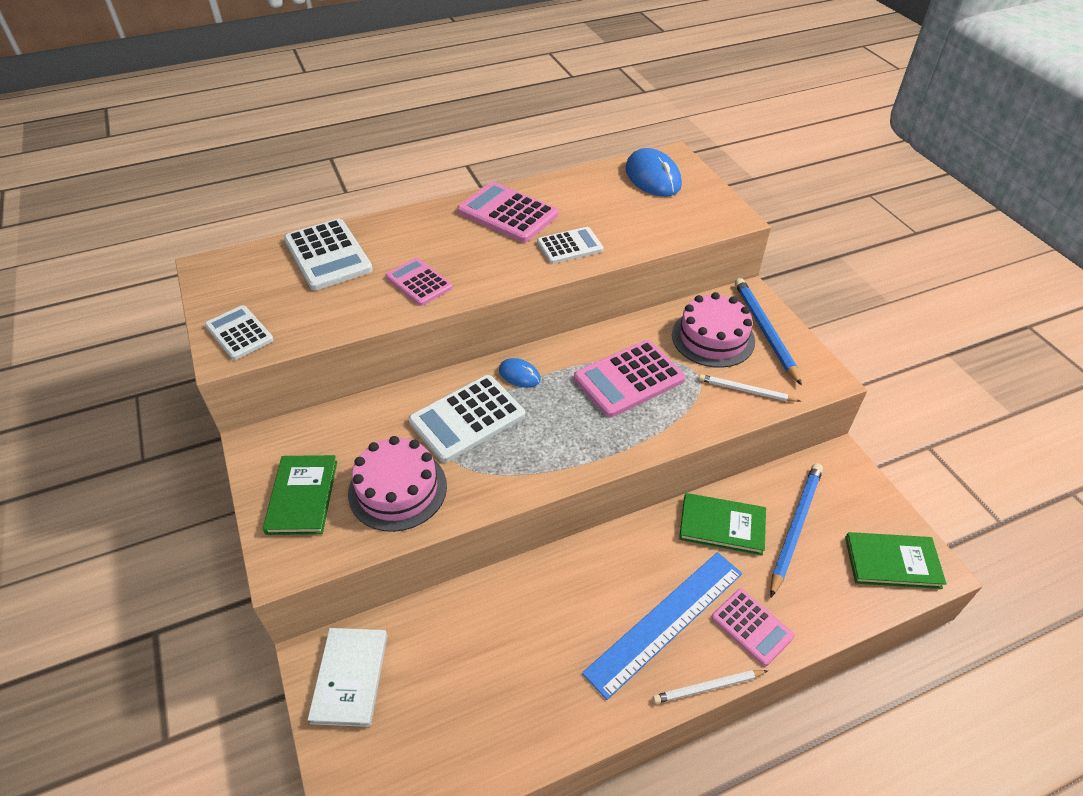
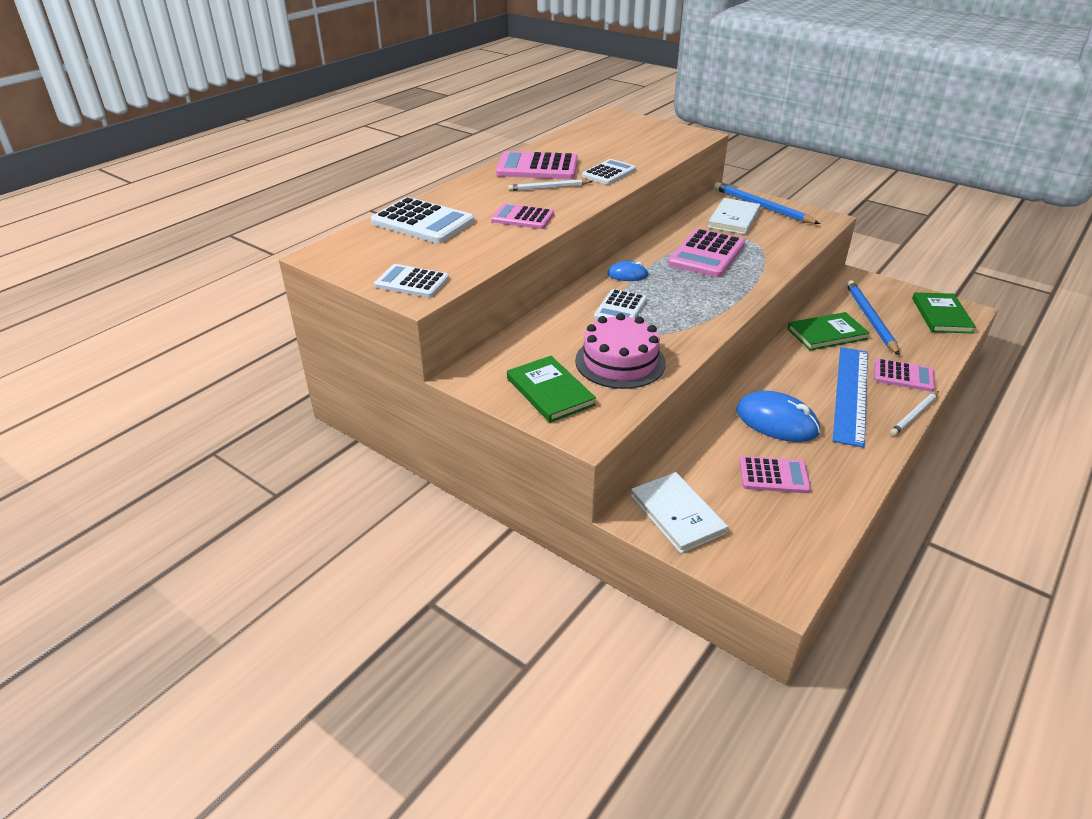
camera: 30 degrees left, 10 degrees down
white calculator [408,375,525,463] -> white calculator [594,289,647,320], size x0.63
blue mouse [626,148,682,197] -> blue mouse moved to [736,391,820,442]
pink cake [672,292,755,368] -> white book [708,198,761,234]
white pencil [699,374,800,402] -> white pencil moved to [508,179,592,191]
green book [845,532,947,589] -> green book turned 60 degrees counterclockwise [912,292,976,334]
none -> pink calculator [739,456,811,493]

